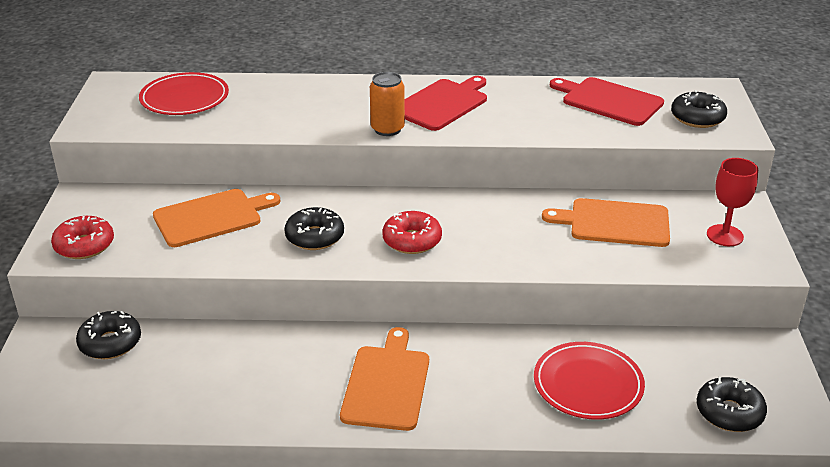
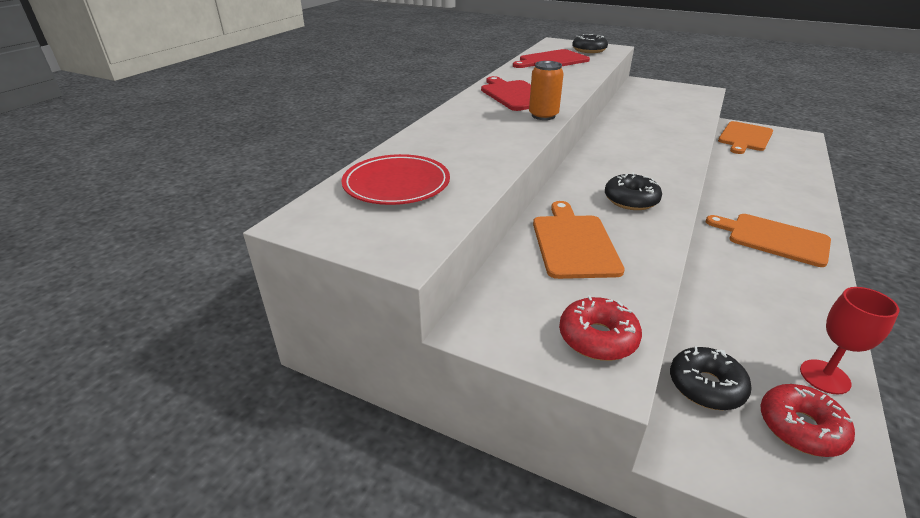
camera: 65 degrees left, 0 degrees up
red donut [382,211,442,254] -> red donut moved to [760,384,855,457]
red plate [534,342,645,419] -> none
orange cutting board [542,198,670,247] -> orange cutting board moved to [718,121,773,154]
black donut [697,377,767,432] -> none
red goblet [707,158,758,246] -> red goblet moved to [800,287,900,395]

